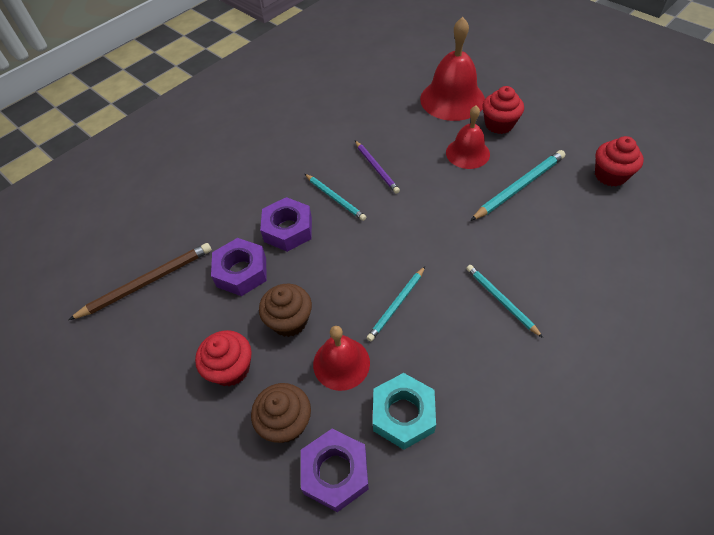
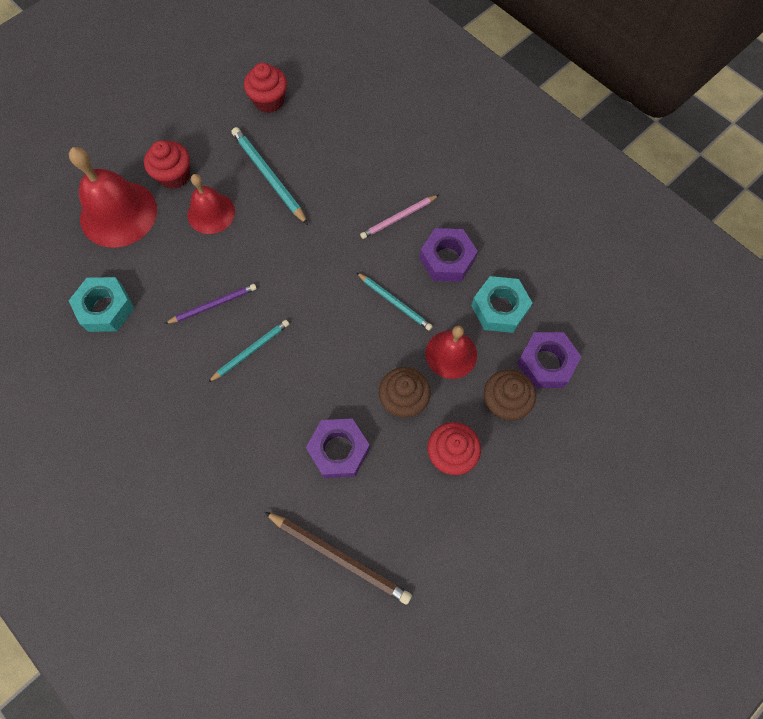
camera: 90 degrees left, 15 degrees up
brown pencil [68,243,212,320] -> brown pencil turned 150 degrees clockwise [264,512,412,605]
purple nut [260,197,312,252] -> purple nut moved to [420,228,478,282]
turquoise pencil [466,265,543,338] -> pink pencil [360,195,439,239]
none -> turquoise nut [69,277,134,332]

